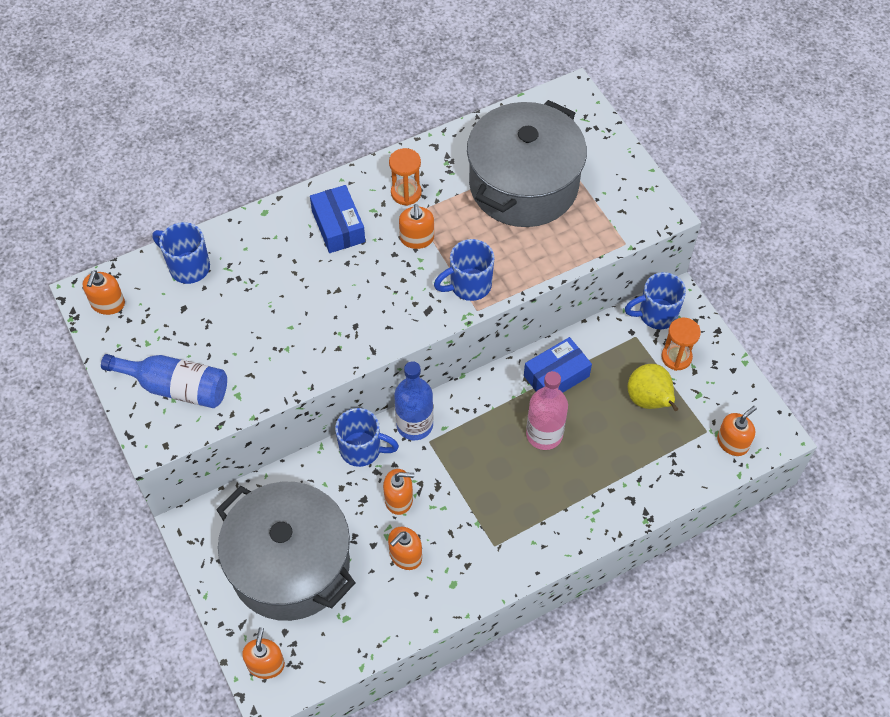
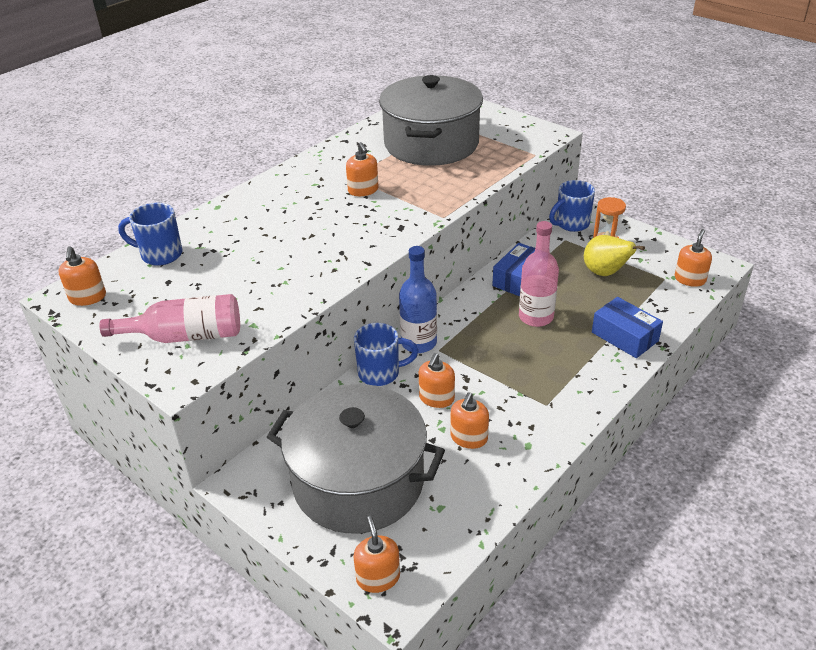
camera: 20 degrees left, 20 degrees down
blue bottle [101,354,227,408] -> pink bottle [100,294,240,343]
blue box [310,185,365,253] -> blue box moved to [592,297,663,358]
orange soap dispenser [383,469,414,515] -> orange soap dispenser turned 135 degrees clockwise [419,353,455,408]
orange hourglass [389,148,422,206] -> none
blue mug [434,239,495,301] -> none

